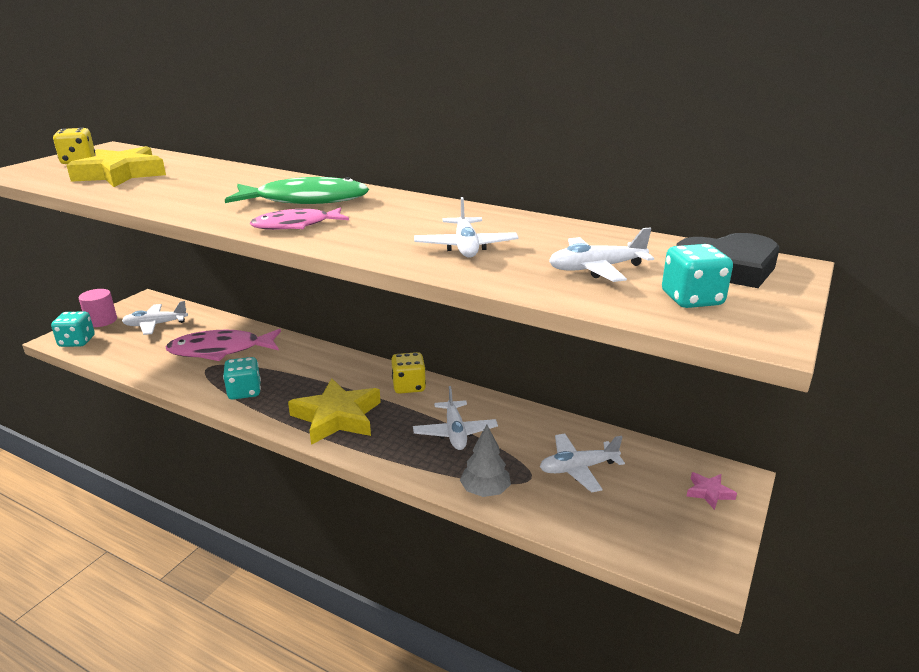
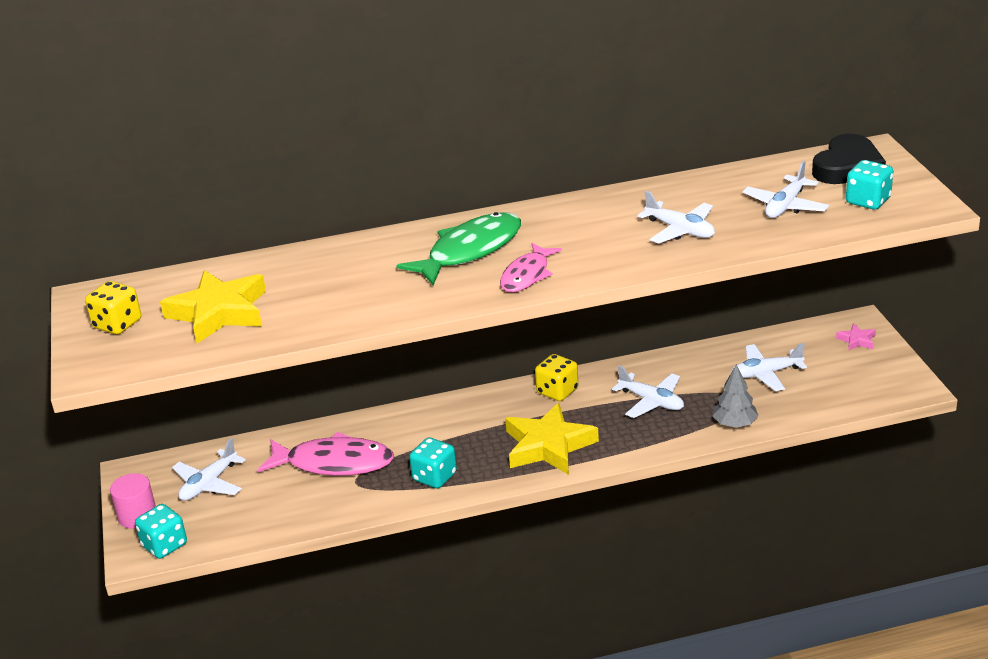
camera: 40 degrees left, 5 degrees up
pink fish [166,329,281,361] -> pink fish turned 120 degrees counterclockwise [257,432,394,476]
white plane [540,434,625,493] -> white plane turned 45 degrees clockwise [731,343,807,391]

